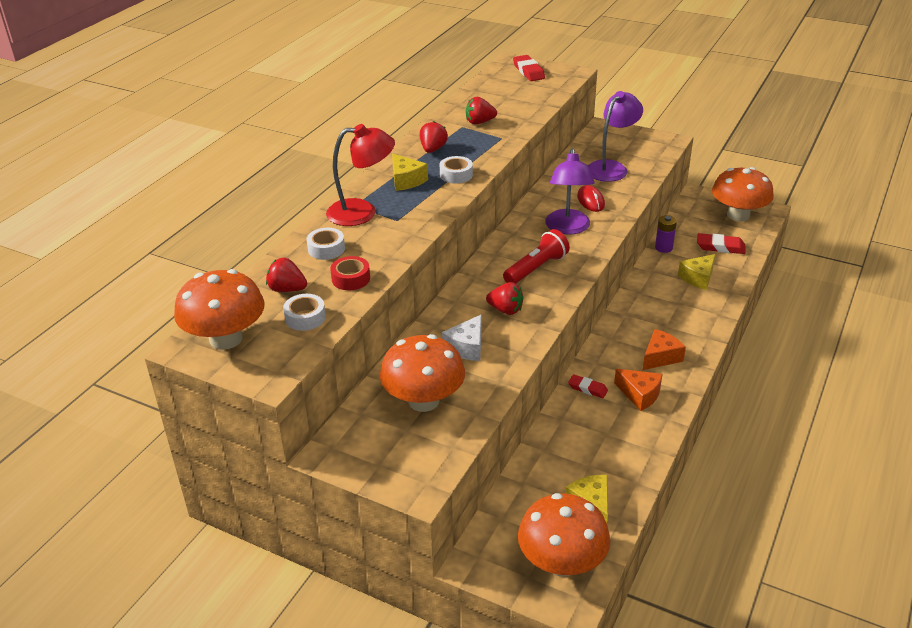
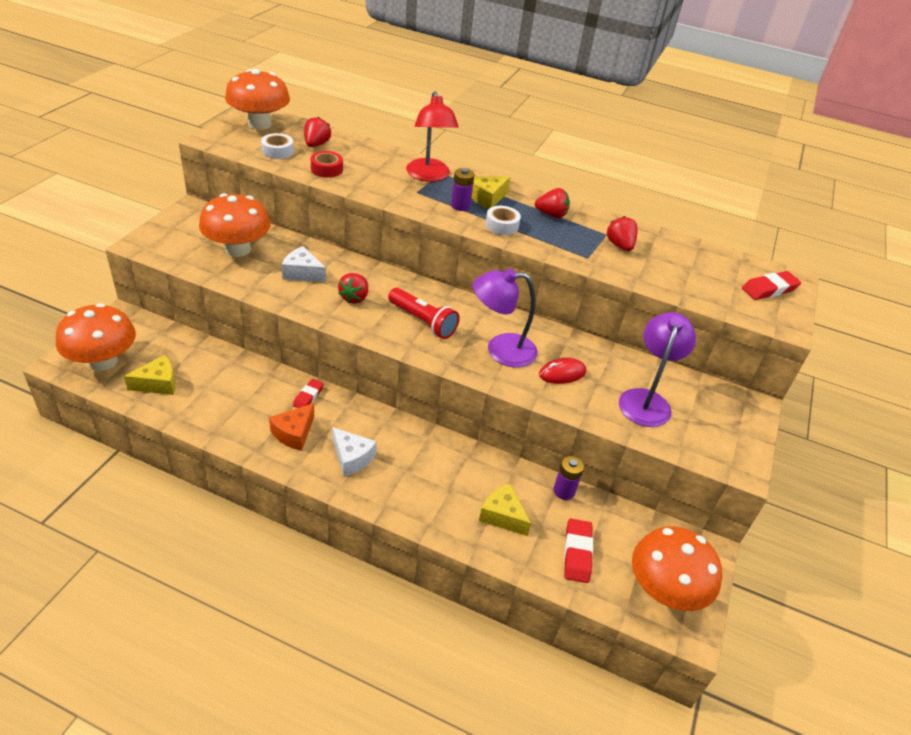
camera: 80 degrees right, 5 degrees up
white tape [307,228,345,260] -> none
purple lamp [588,91,643,182] -> purple lamp turned 105 degrees counterclockwise [619,312,696,427]
orange cheese [643,329,686,370] -> white cheese [332,427,377,477]
none -> purple battery [451,168,474,211]

